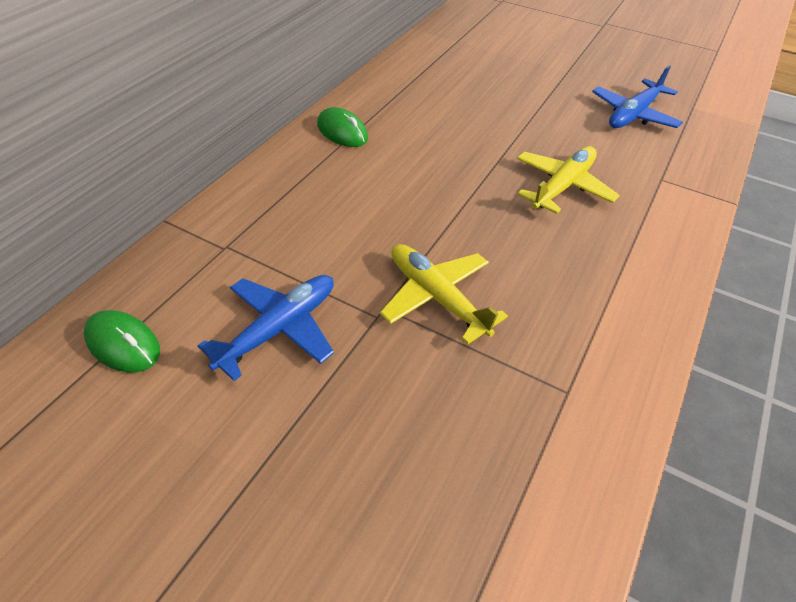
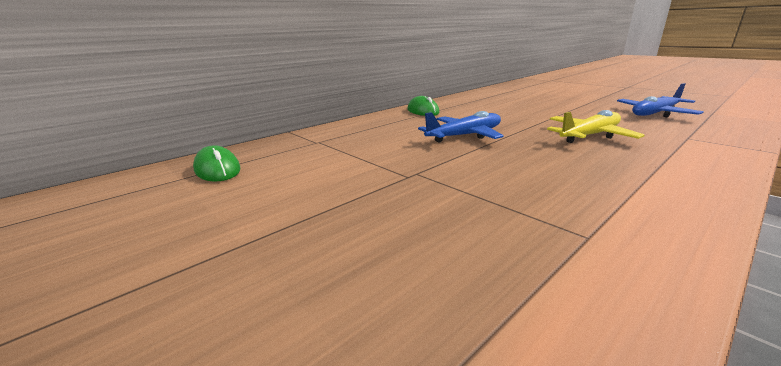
camera: 20 degrees right, 25 degrees down
blue plane [198,275,334,381] -> blue plane moved to [418,111,504,142]
yellow plane [380,244,508,344] -> none

